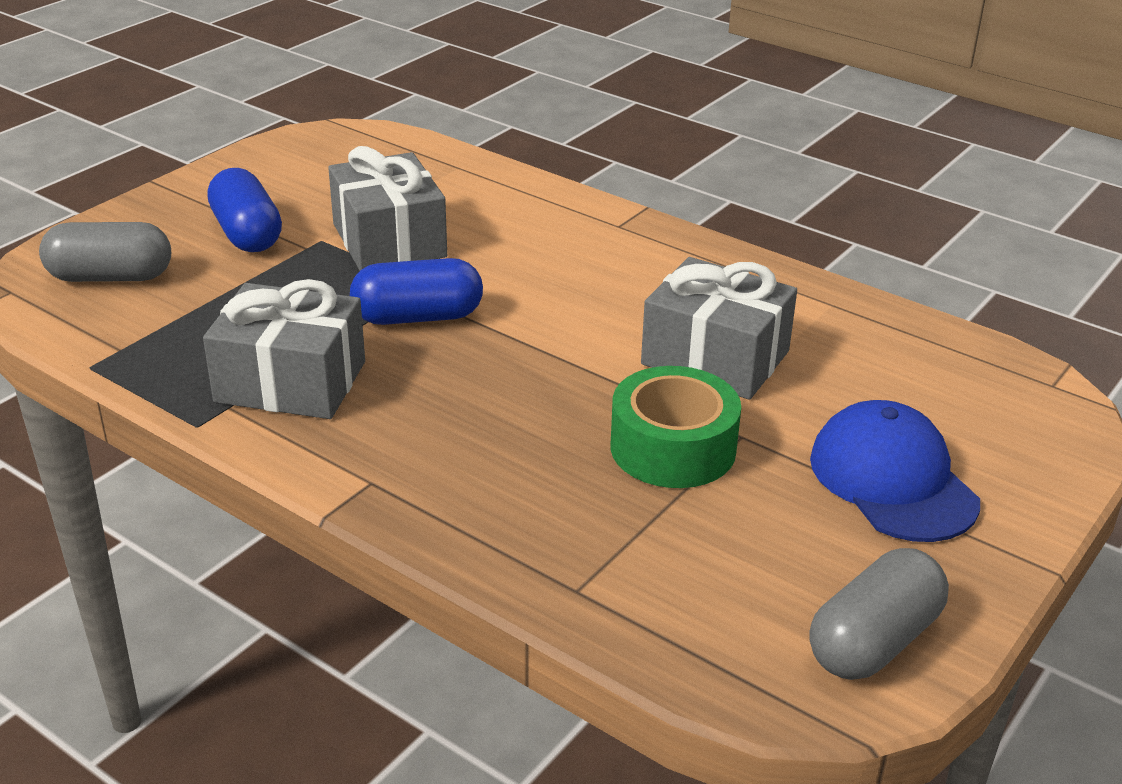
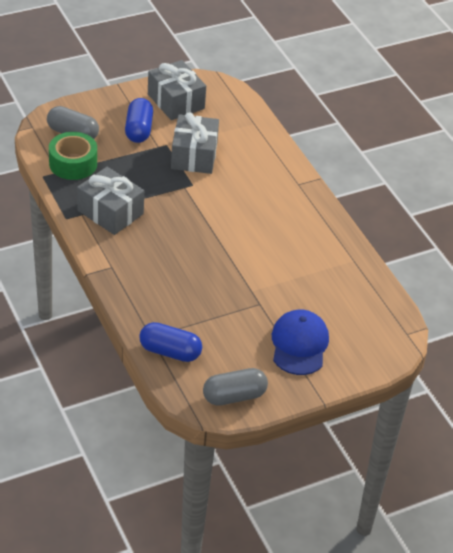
camera: 25 degrees right, 10 degrees up
blue capsule [350,258,483,325] -> blue capsule moved to [139,322,202,362]
green tape [611,366,741,488] -> green tape moved to [49,132,97,180]
grey gift [641,257,797,400] -> grey gift moved to [148,60,206,120]

